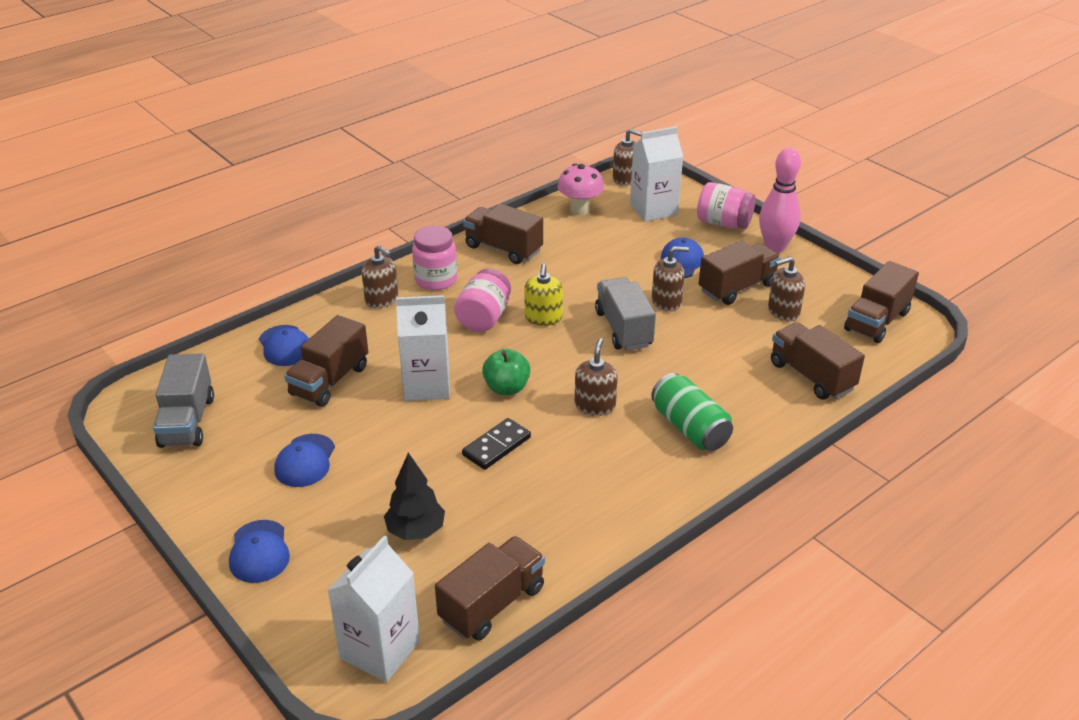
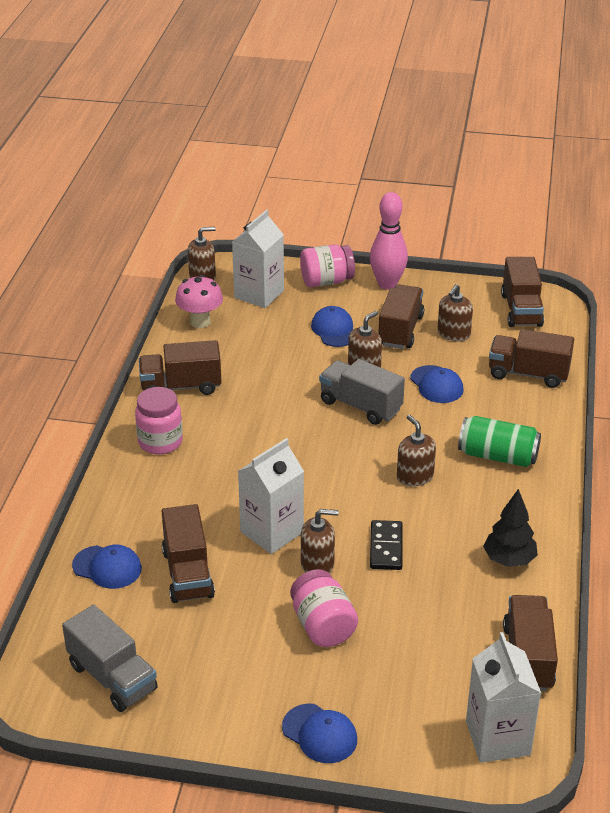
camera: 40 degrees left, 0 degrees up
blue cap [274,434,335,487] -> blue cap moved to [410,365,464,403]
brown soap dispenser [362,245,398,308] -> brown soap dispenser moved to [301,509,338,573]
black tree [384,453,445,540] -> black tree moved to [483,489,538,567]
pink jar [454,268,511,332] -> pink jar moved to [290,569,358,647]
green apple [482,349,530,395] -> none
yellow soap dispenser [524,264,563,326] -> none

